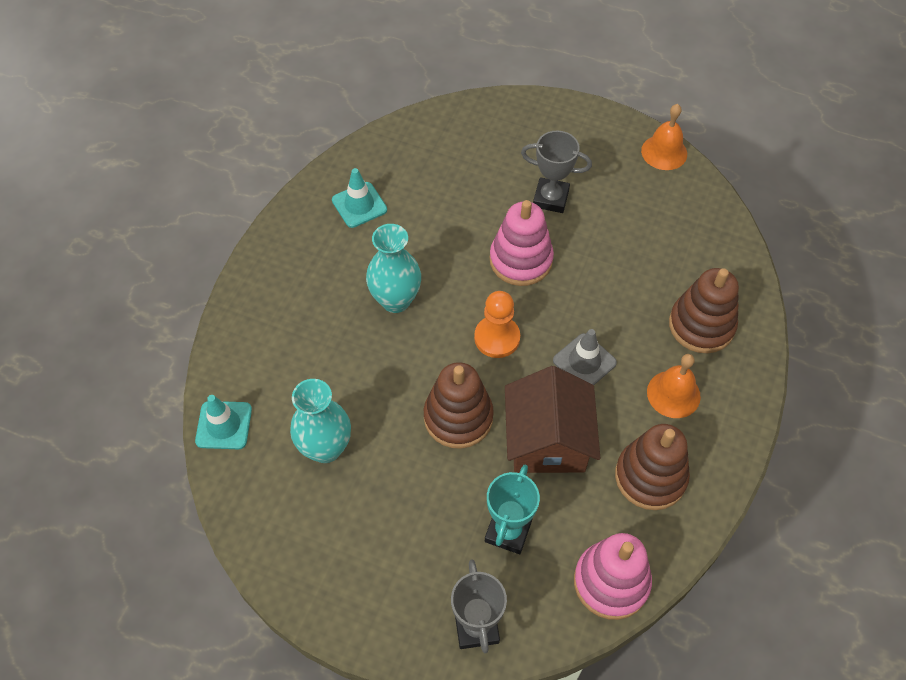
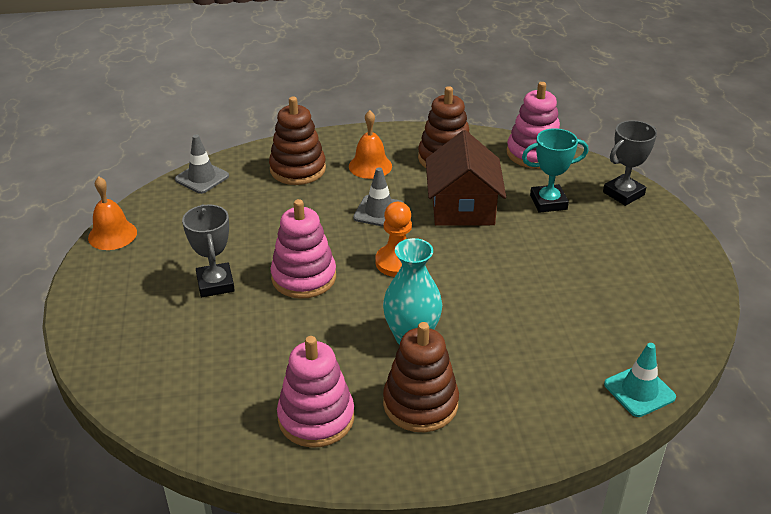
camera: 120 degrees left, 20 degrees down
turquoise vase [290,379,351,463] -> none
turquoise traffic cone [332,168,387,228] -> pink stacking toy [277,336,354,448]
brown stacking toy [424,362,494,449] -> brown stacking toy moved to [383,322,459,432]
brown house [505,366,600,473] -> brown house turned 60 degrees counterclockwise [426,130,506,226]
none -> grey traffic cone [175,135,229,194]

